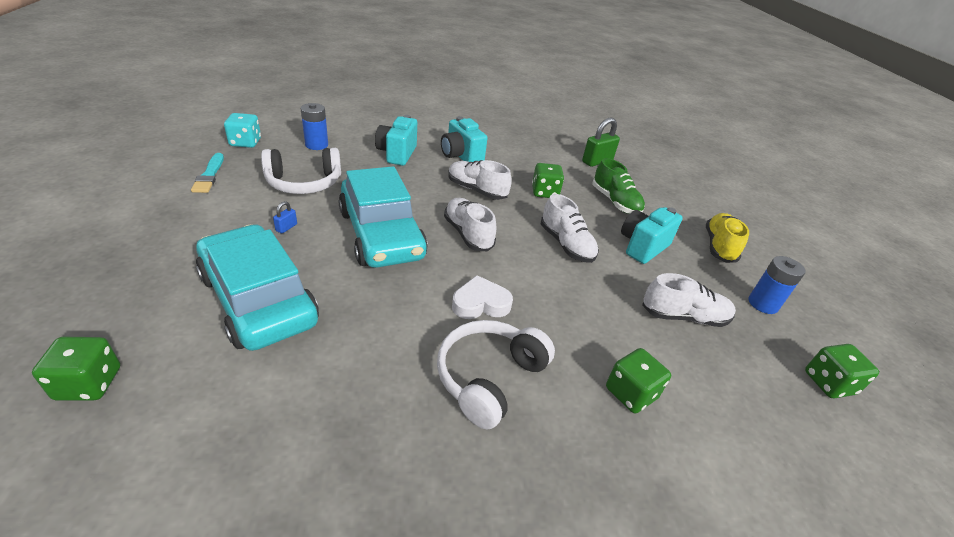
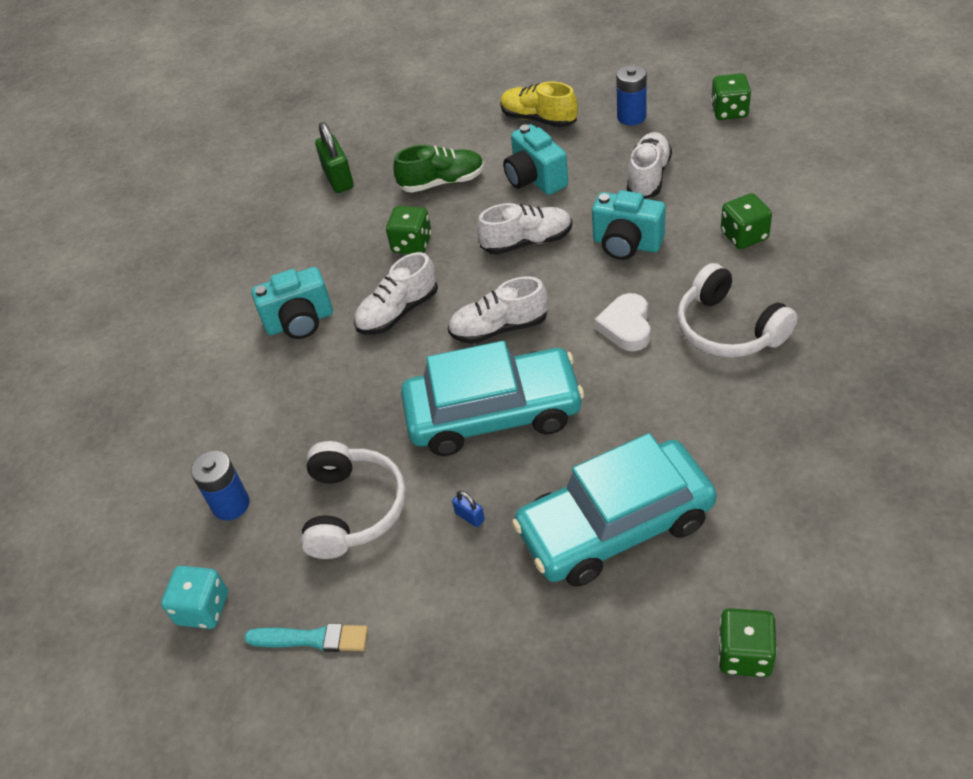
camera: 65 degrees left, 10 degrees up
turquoise camera [375,115,417,166] -> turquoise camera moved to [592,190,666,260]

